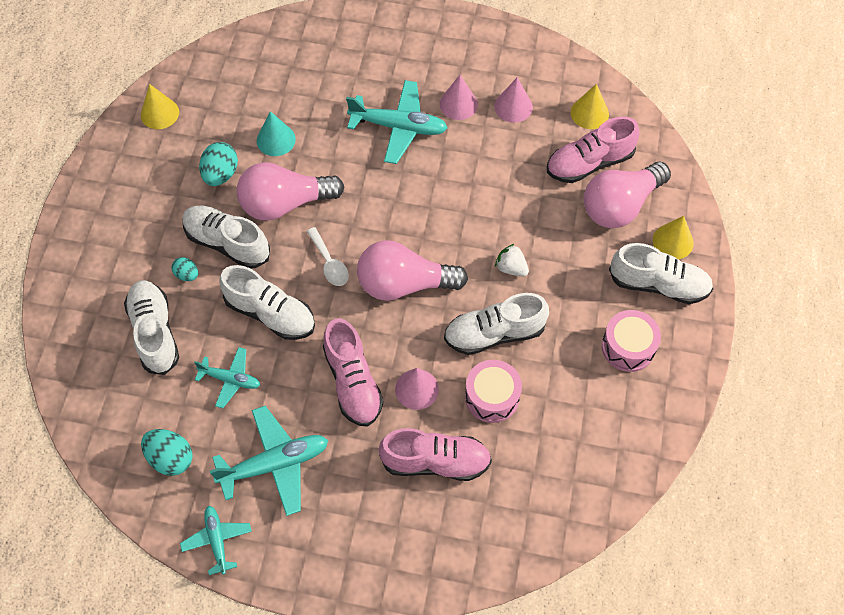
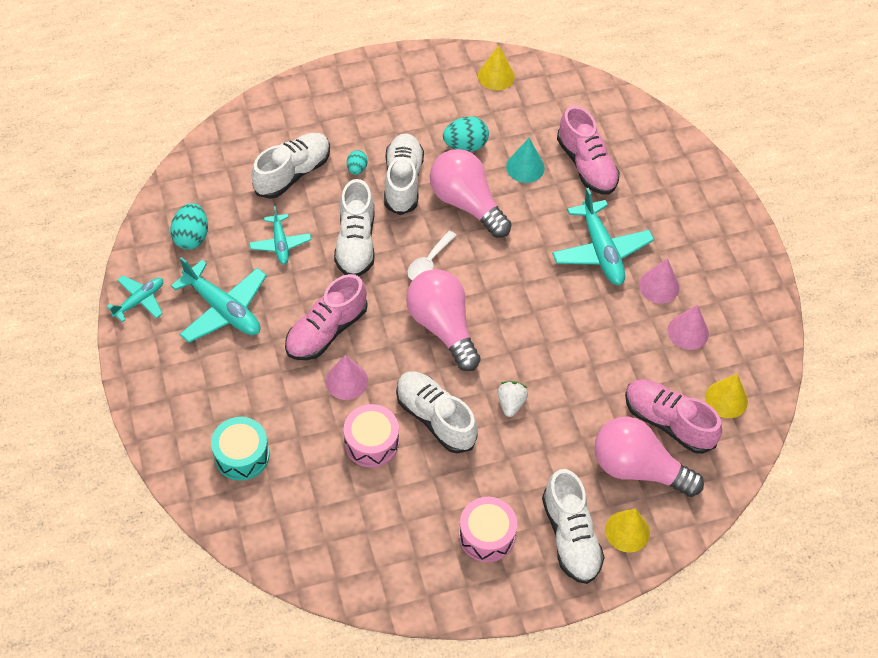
camera: 60 degrees right, 5 degrees down
pink shoe [379,428,492,481] -> pink shoe moved to [557,106,620,195]
none -> turquoise drum [211,417,269,481]

